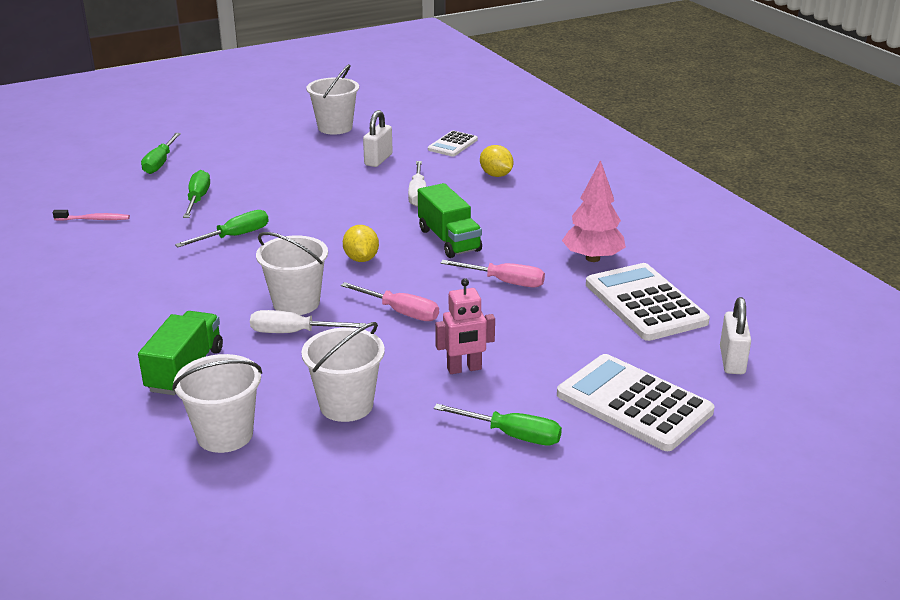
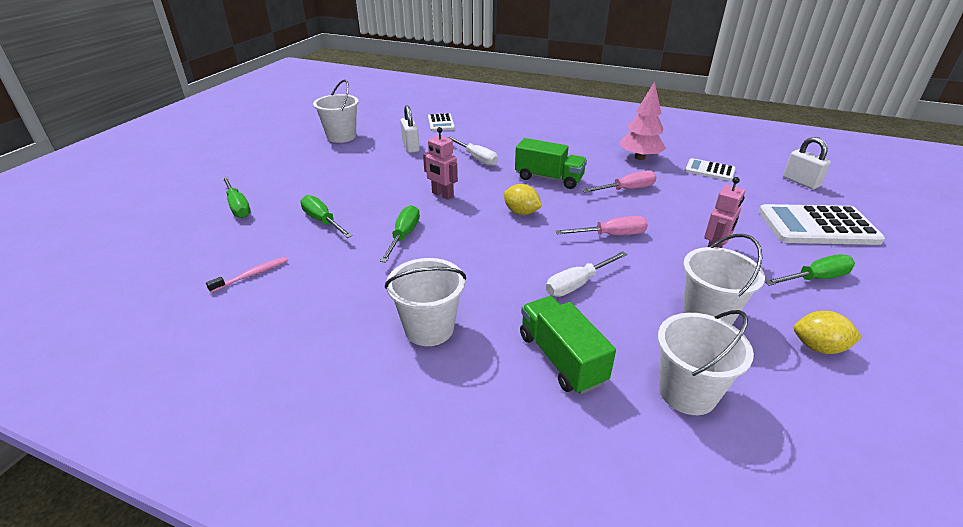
camera: 40 degrees left, 5 degrees up
white bucket [256,232,328,315] -> white bucket moved to [385,258,466,346]
yellow lemon [480,145,513,177] -> yellow lemon moved to [794,311,862,354]
white calculator [586,263,710,341] -> white calculator [685,158,736,181], size x0.54
none -> pink robot [423,127,458,200]

